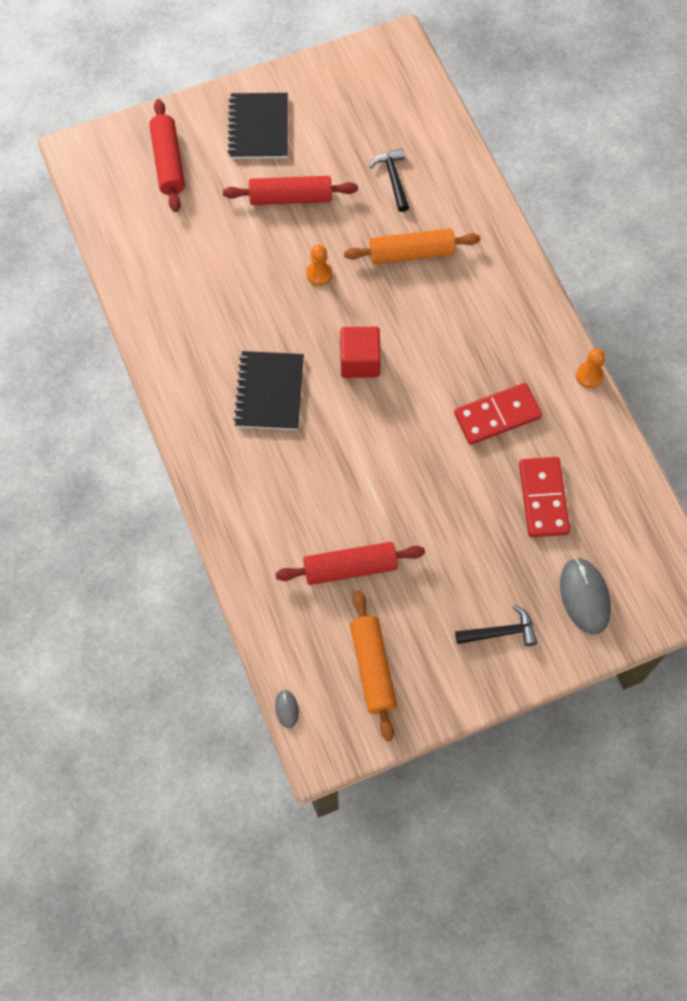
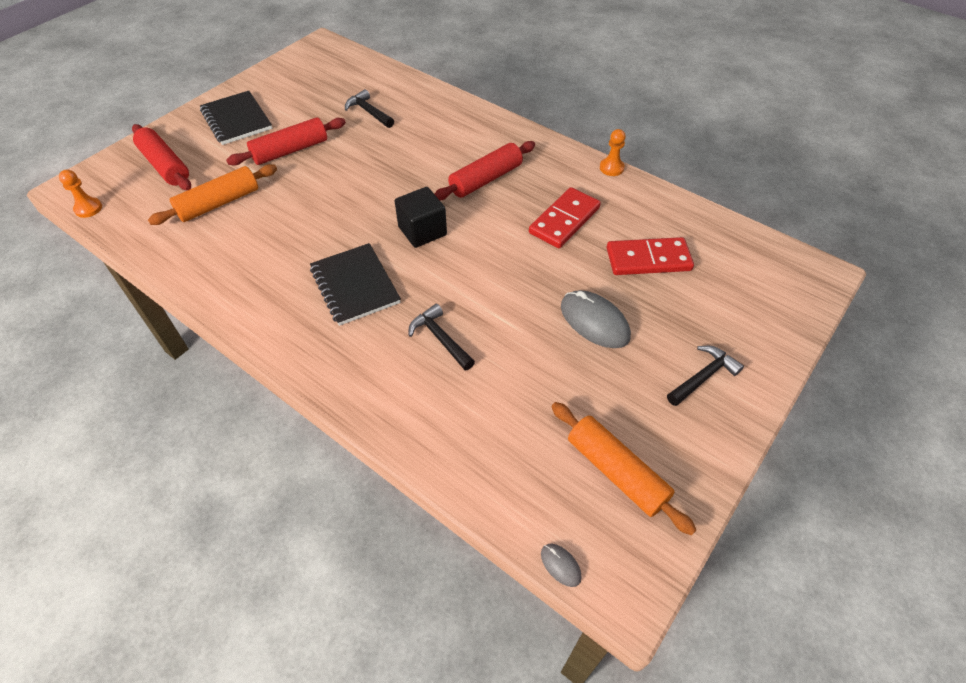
camera: 30 degrees left, 15 degrees down
red rolling pin [275,542,425,585] -> red rolling pin moved to [435,141,535,201]
orange pawn [306,245,333,286] -> orange pawn moved to [59,169,102,218]
red cube [340,327,381,378] -> black cube [395,187,447,248]
orange rolling pin [344,228,481,264] -> orange rolling pin moved to [148,164,277,225]
red domino [519,457,570,537] -> red domino turned 60 degrees counterclockwise [607,237,694,275]
grey mouse [560,557,611,634] -> grey mouse moved to [561,290,631,348]
none -> black hammer [408,304,475,370]

